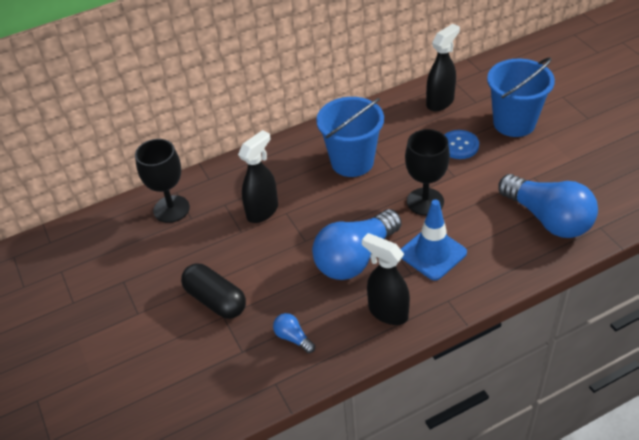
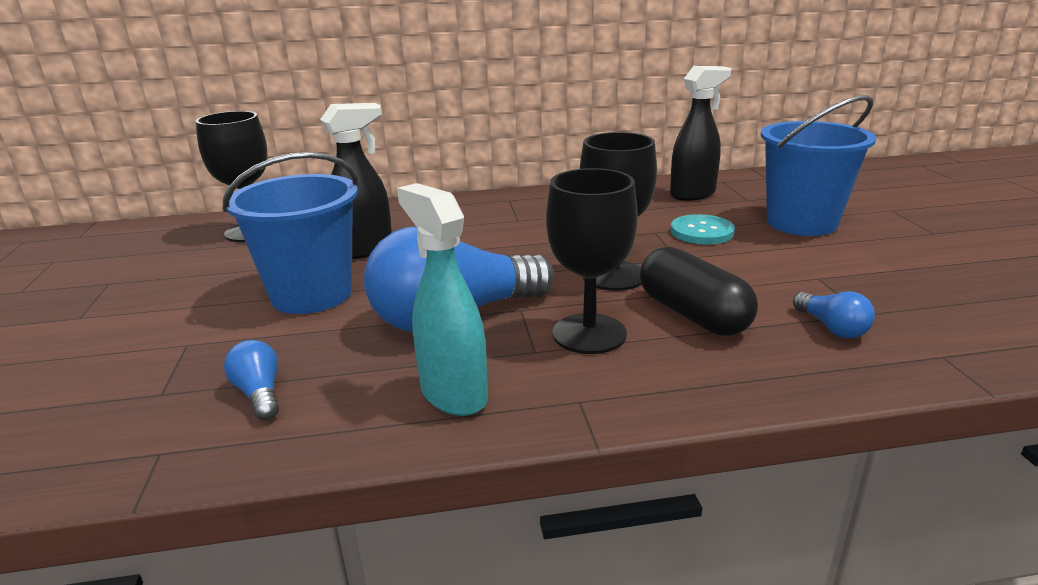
camera: 15 degrees right, 20 degrees down
black capsule [181,264,246,319] -> black capsule moved to [640,247,758,336]
blue bucket [316,97,384,177] -> blue bucket moved to [223,152,359,314]
black spray bottle [362,233,410,325] -> turquoise spray bottle [397,183,488,416]
blue traffic cone [401,199,467,280] -> black goblet [546,168,638,354]
blue button [444,130,479,159] -> turquoise button [671,214,735,244]
blue light bulb [498,174,598,238] -> blue light bulb [793,291,875,338], size x0.43

